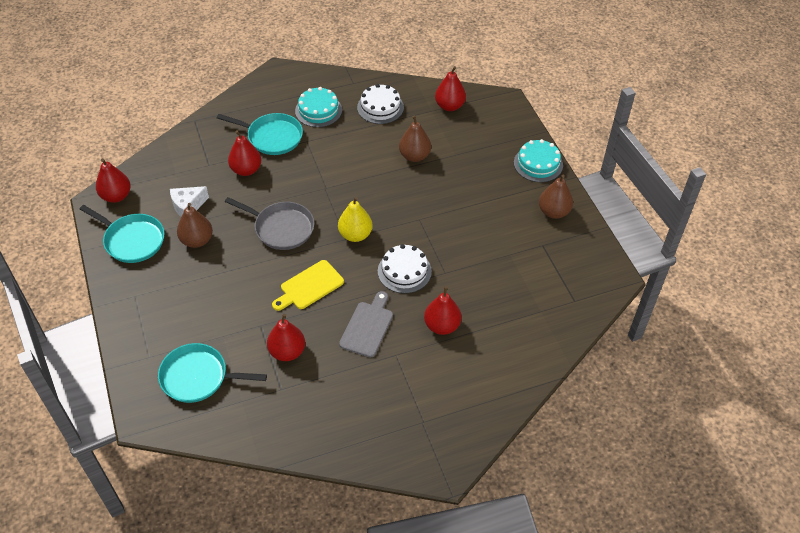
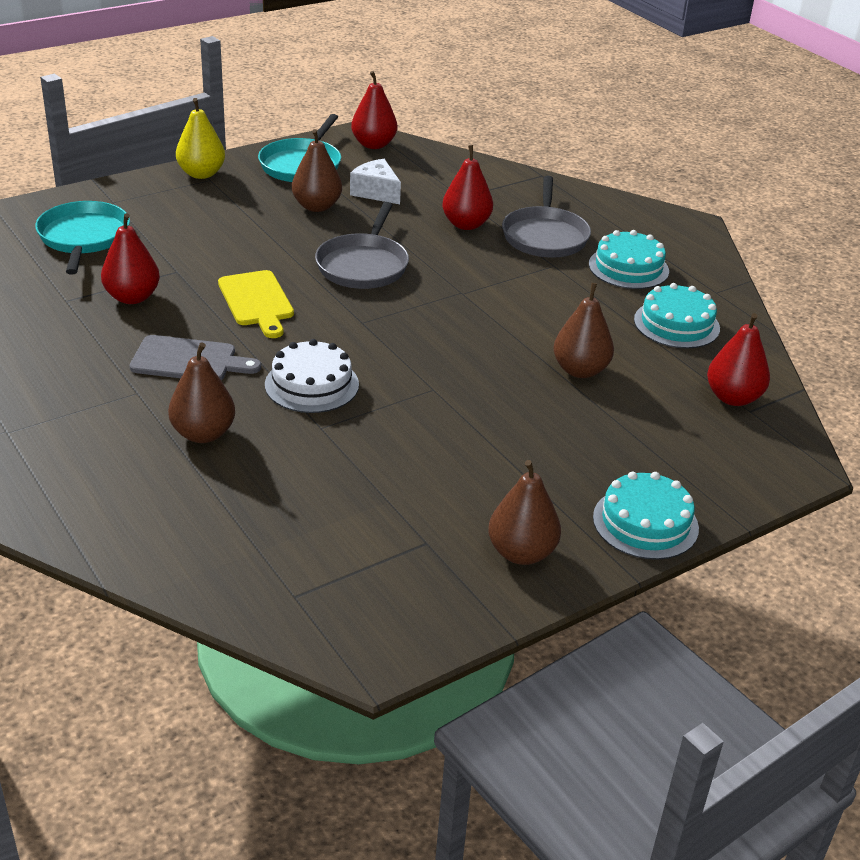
camera: 75 degrees right, 15 degrees down
turquoise pan [217,113,303,155] -> grey pan [502,176,591,258]
yellow cutting board [272,260,344,311] -> yellow cutting board turned 150 degrees counterclockwise [218,270,294,338]
yellow pear [338,197,373,242] -> yellow pear moved to [176,98,225,179]
white cake [357,84,404,124] -> turquoise cake [634,283,720,348]
red pear [424,287,462,335] -> brown pear [168,343,235,443]

